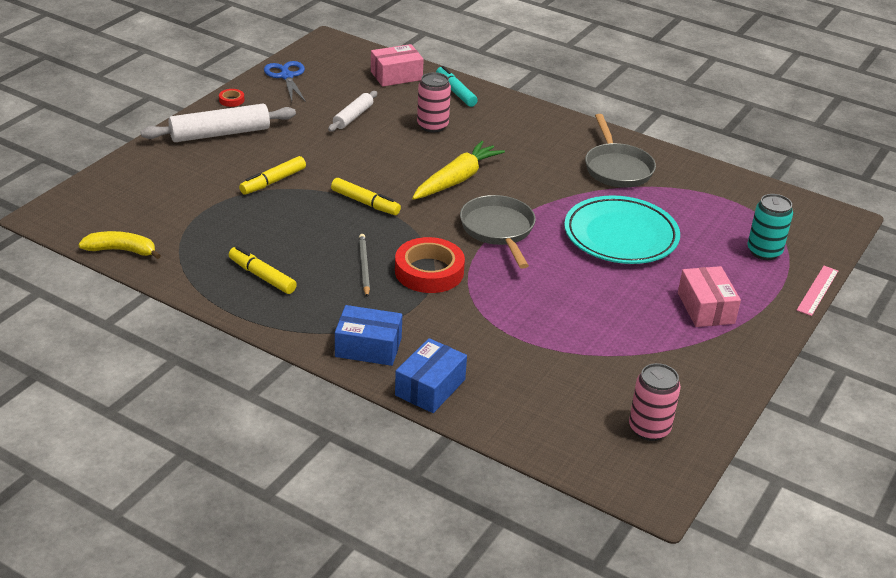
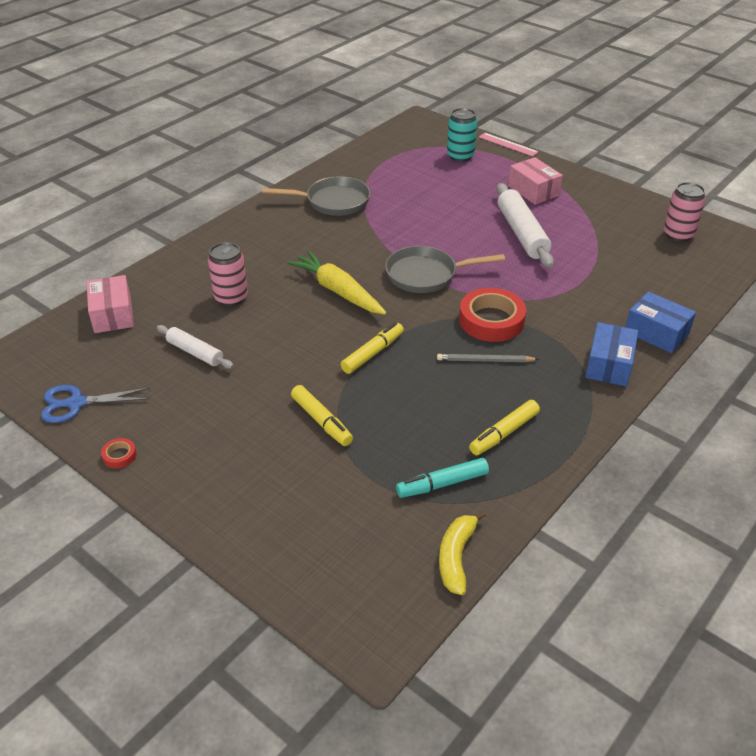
camera: 80 degrees left, 5 degrees up
white rolling pin [141,104,296,142] -> white rolling pin moved to [496,183,554,268]
turquoise marker [436,66,478,107] -> turquoise marker moved to [396,458,489,498]
turquoise plate [564,195,680,264] -> none
pink box [678,266,741,327] -> pink box turned 60 degrees clockwise [508,157,563,205]

